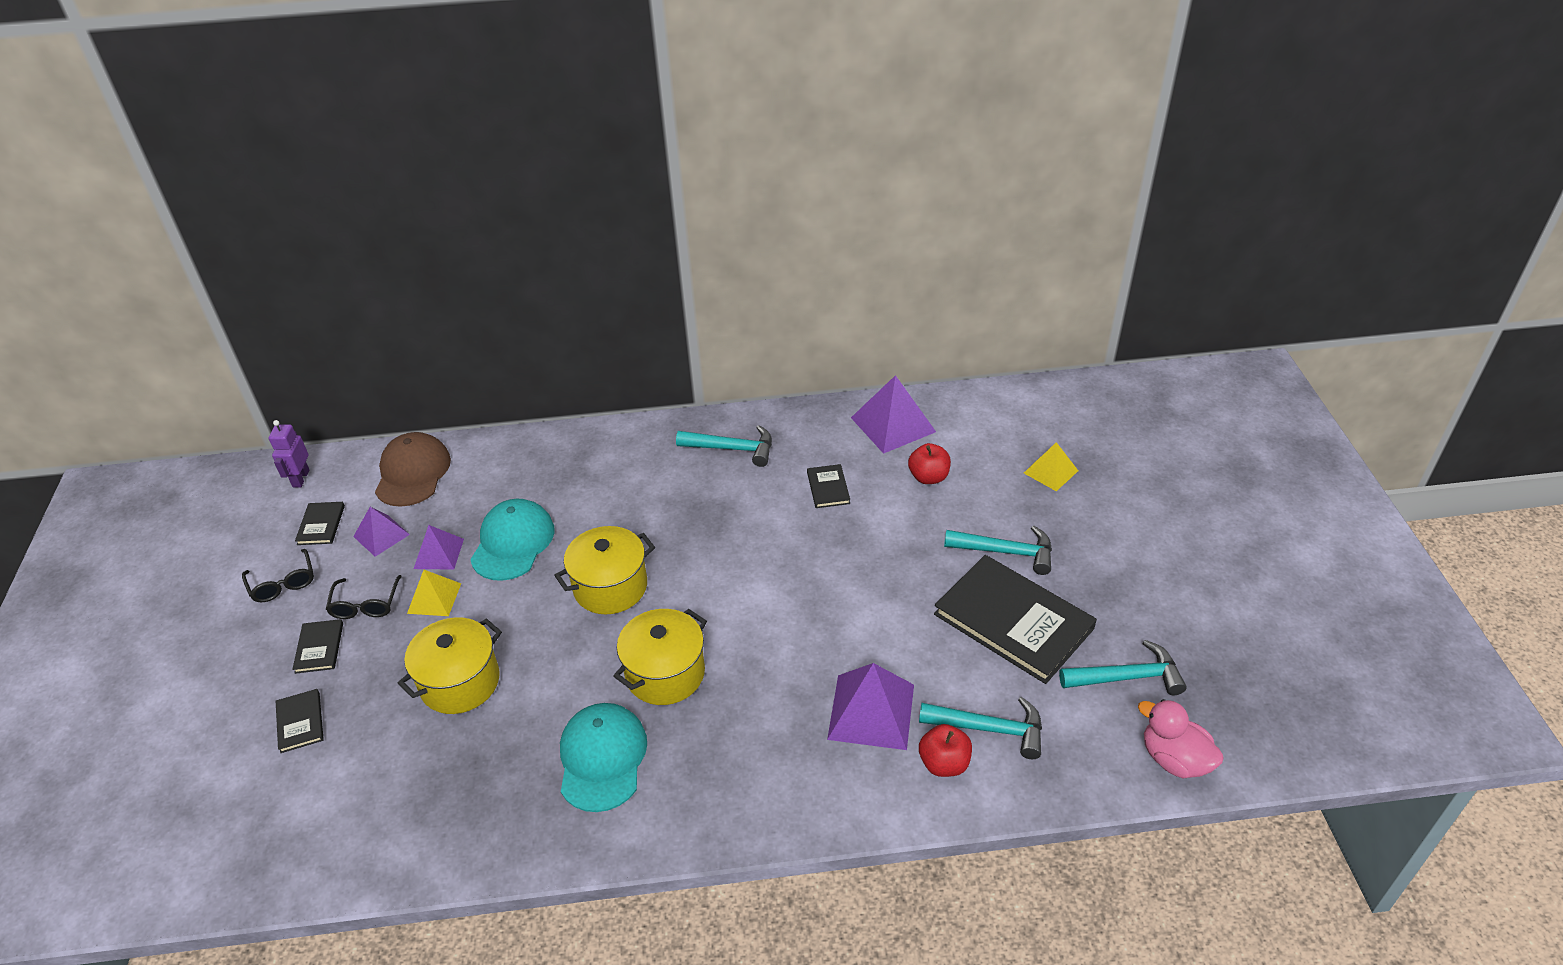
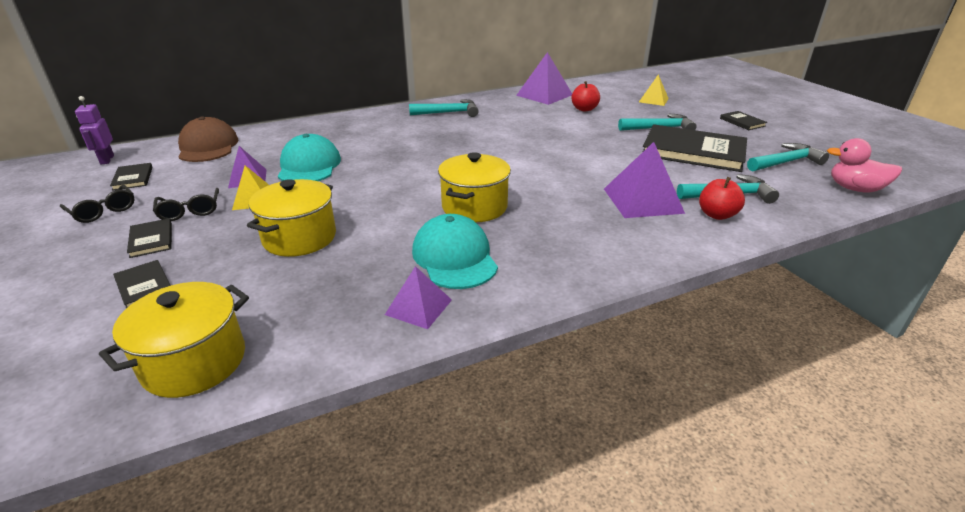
camera: 20 degrees left, 10 degrees down
purple pyramid [353,507,410,557] -> purple pyramid moved to [385,266,452,329]
yellow pot [554,526,655,614] -> yellow pot moved to [99,282,249,398]
black book [807,464,850,508] -> black book moved to [720,111,767,130]

